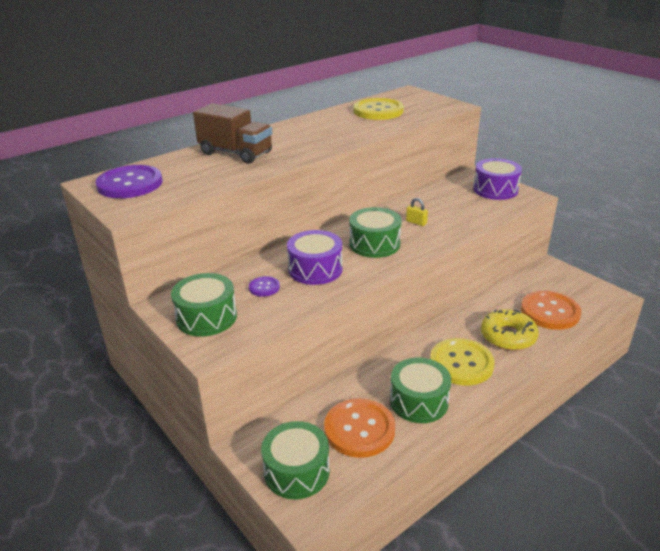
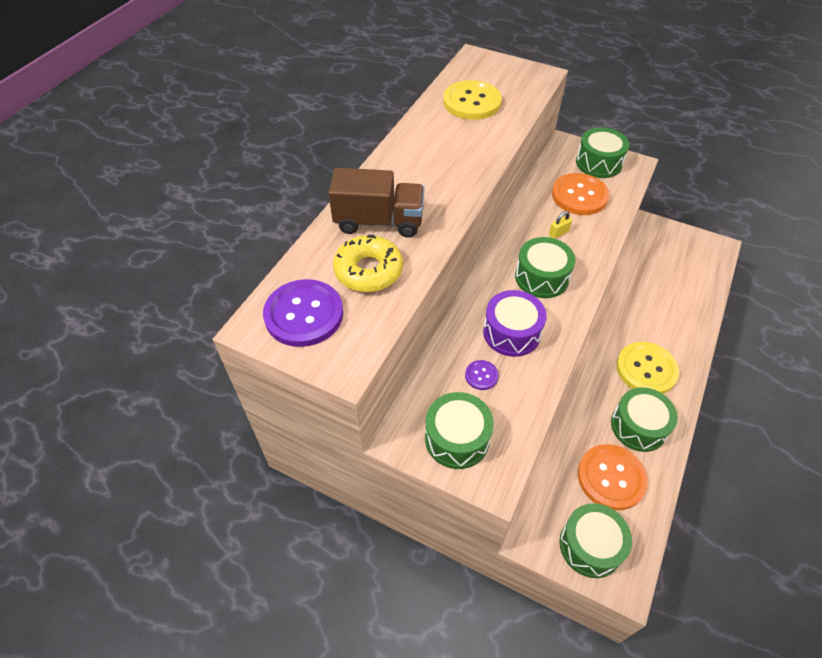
camera: 25 degrees left, 20 degrees up
yellow padlock [406,198,428,226] -> yellow padlock turned 45 degrees counterclockwise [549,211,573,239]
purple drum [473,158,522,200] -> green drum [576,127,630,178]
yellow donut [481,309,539,350] -> yellow donut moved to [333,234,403,292]
orange button [521,291,581,330] -> orange button moved to [552,173,610,215]

